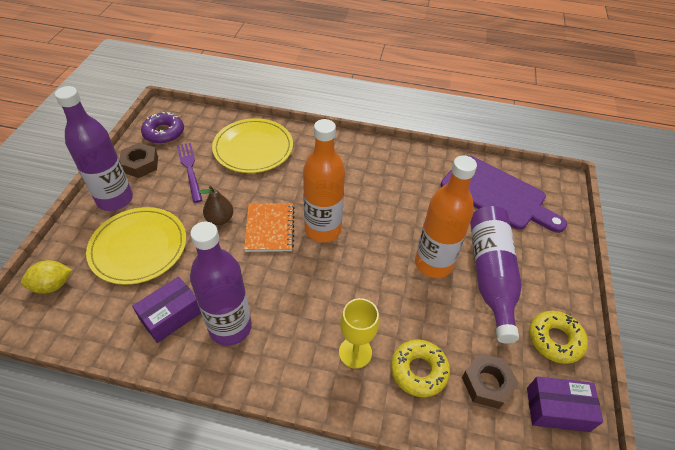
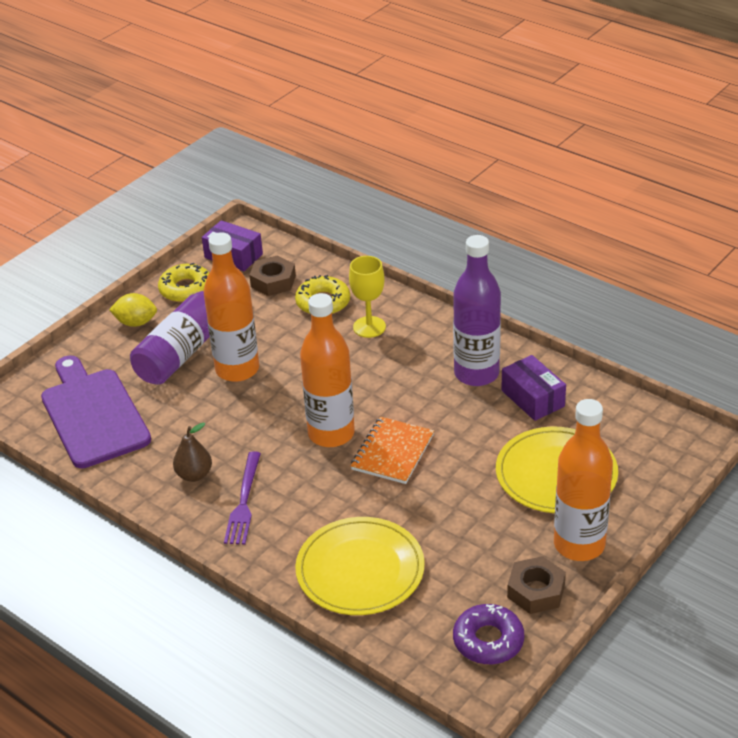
camera: 150 degrees left, 10 degrees down
yellow lemon [21,260,72,294] -> yellow lemon moved to [109,293,157,327]
purple bottle [55,86,133,211] -> orange bottle [554,399,613,561]
purple box [132,276,201,343] -> purple box turned 75 degrees clockwise [501,355,566,421]
purple fork [177,143,203,203] -> purple fork moved to [224,451,261,545]
brown pear [199,186,233,225] -> brown pear moved to [173,422,212,482]

